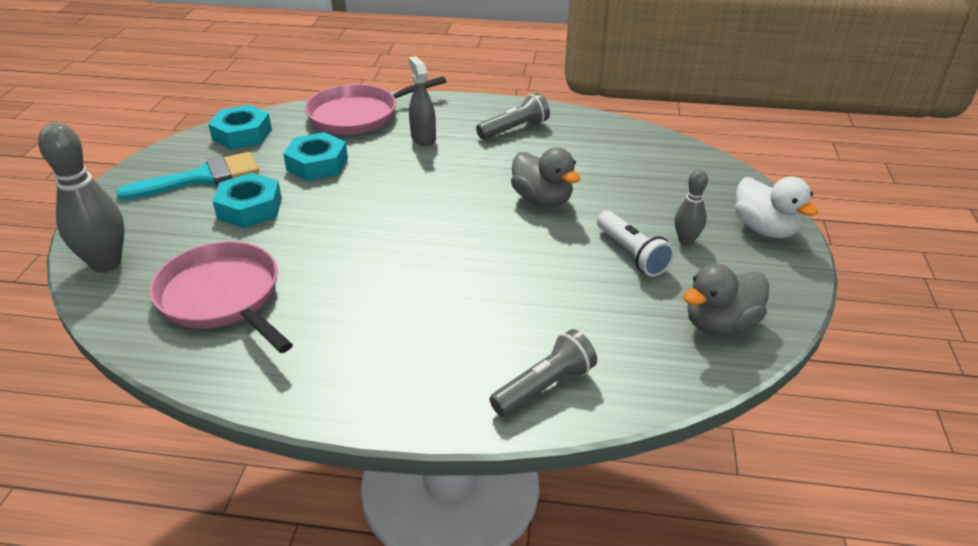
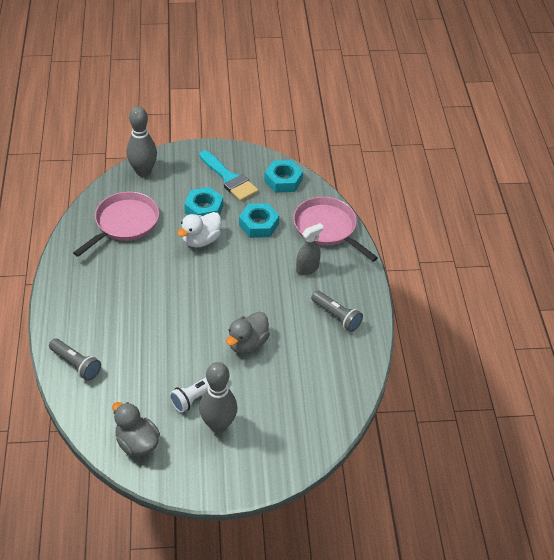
camera: 75 degrees right, 10 degrees up
grey bowling pin [675,169,708,245] -> grey bowling pin [199,362,238,433], size x1.82
white duck [735,177,818,238] -> white duck moved to [177,212,221,248]

